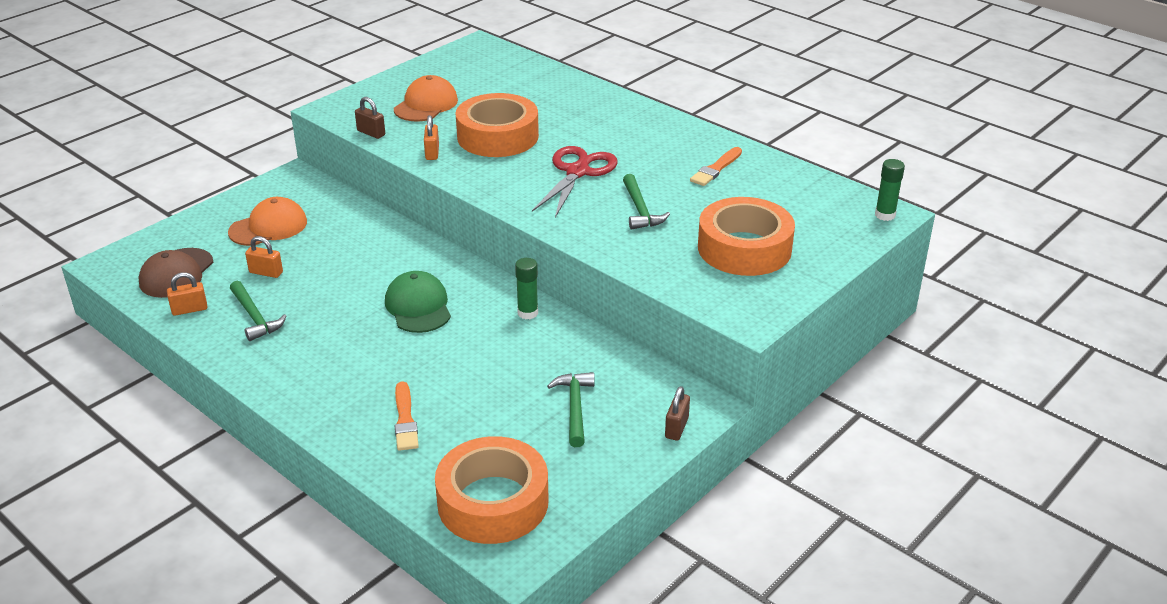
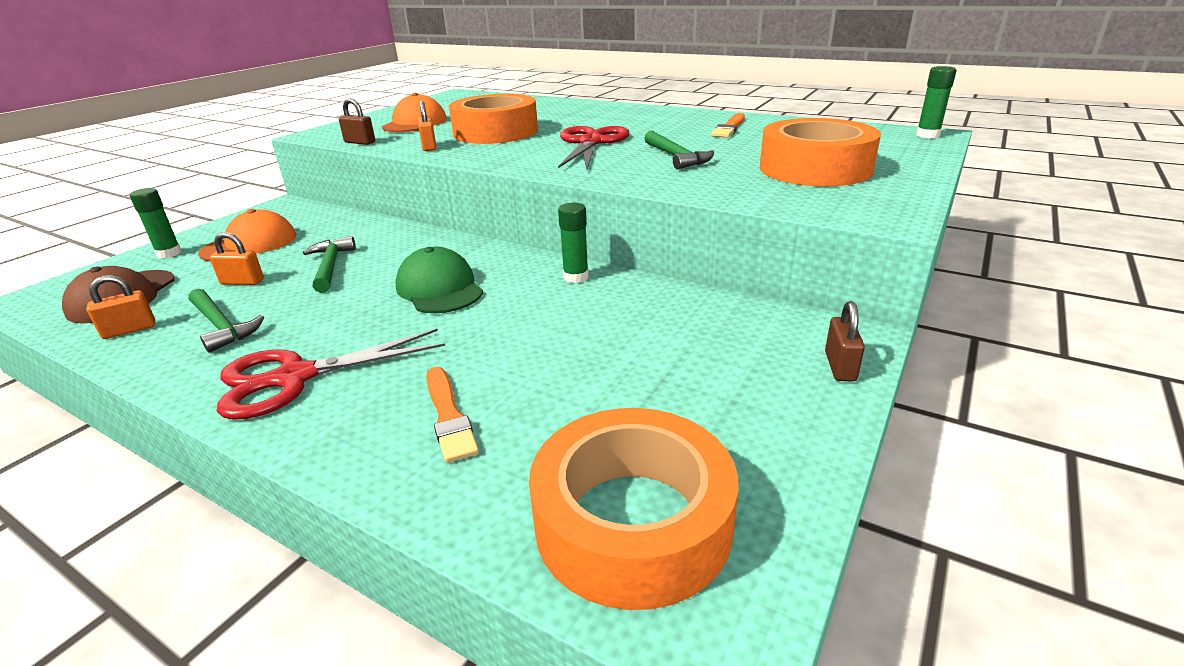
camera: 10 degrees left, 5 degrees down
green hammer [547,372,595,447] -> green hammer moved to [303,236,356,293]
none -> green glue stick [130,188,182,259]
none -> red scissors [217,329,445,420]

